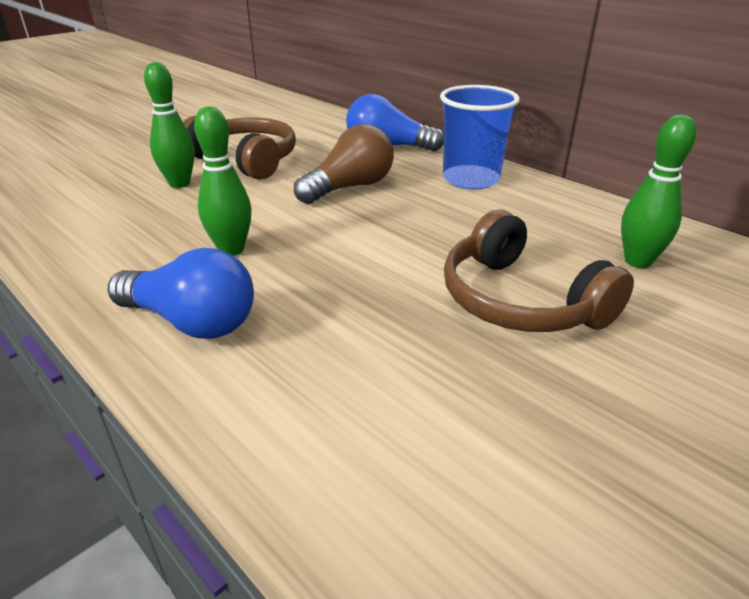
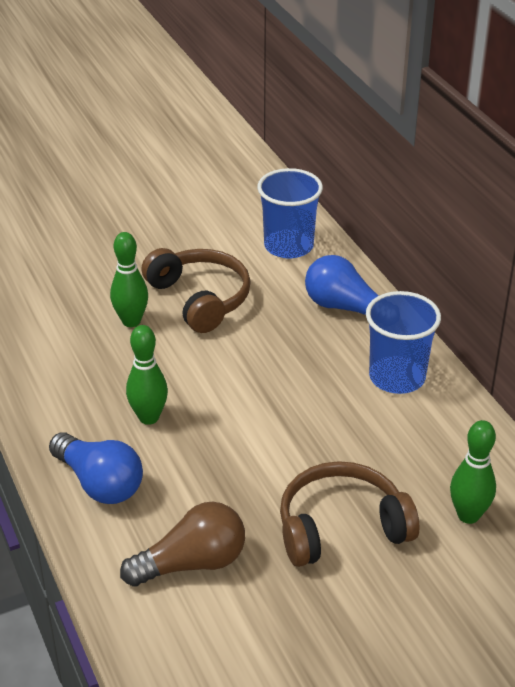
camera: 20 degrees right, 5 degrees up
brown light bulb [294,124,394,204] -> brown light bulb moved to [120,502,245,587]
brown headphones [444,210,634,332] -> brown headphones turned 90 degrees clockwise [280,461,419,567]
none -> blue cup [257,168,323,259]

